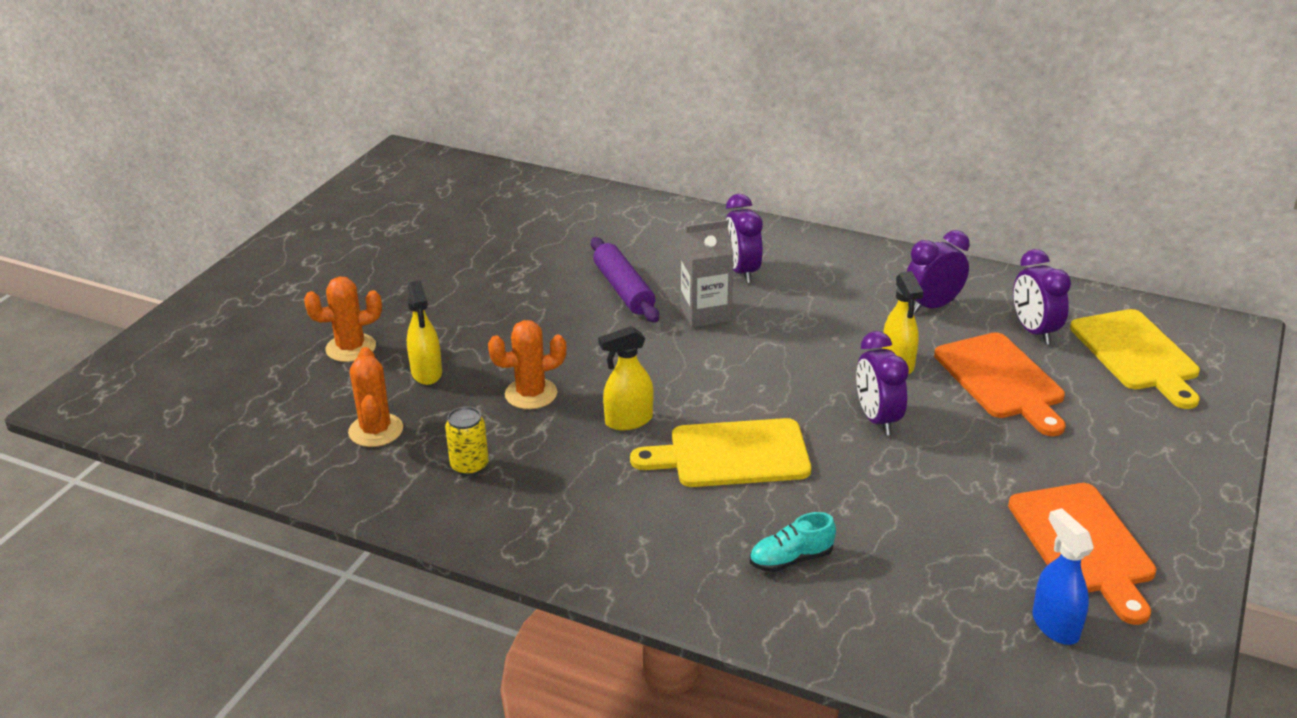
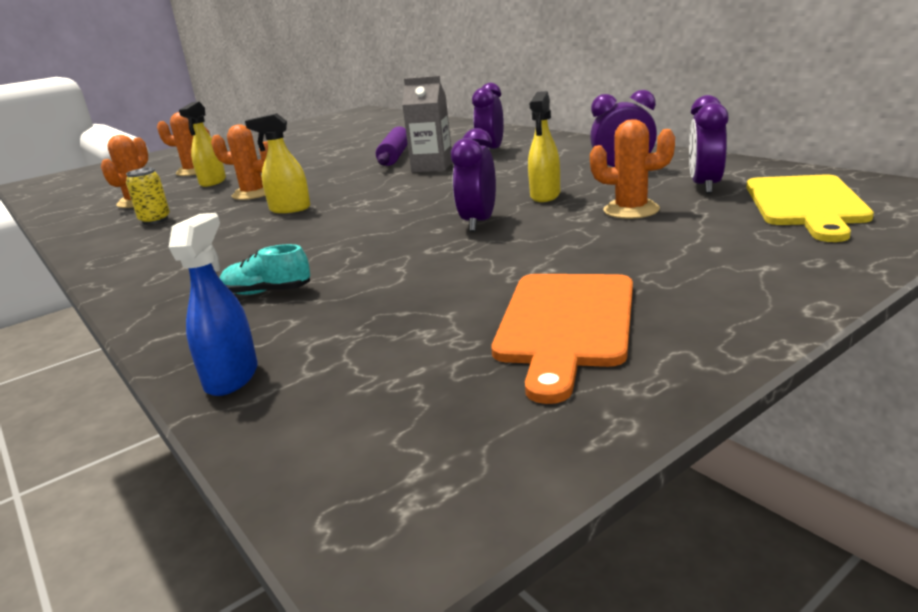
camera: 30 degrees right, 10 degrees down
yellow cutting board [630,418,811,487] -> none
orange cutting board [934,332,1065,436] -> orange cactus [590,119,675,219]
blue spray bottle [1033,508,1094,645] -> blue spray bottle moved to [169,213,258,396]

